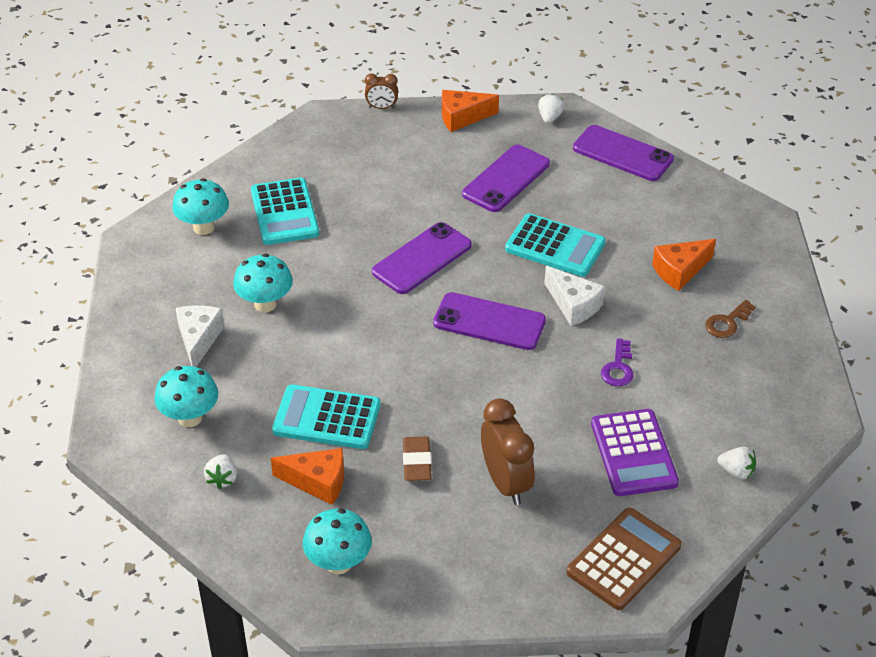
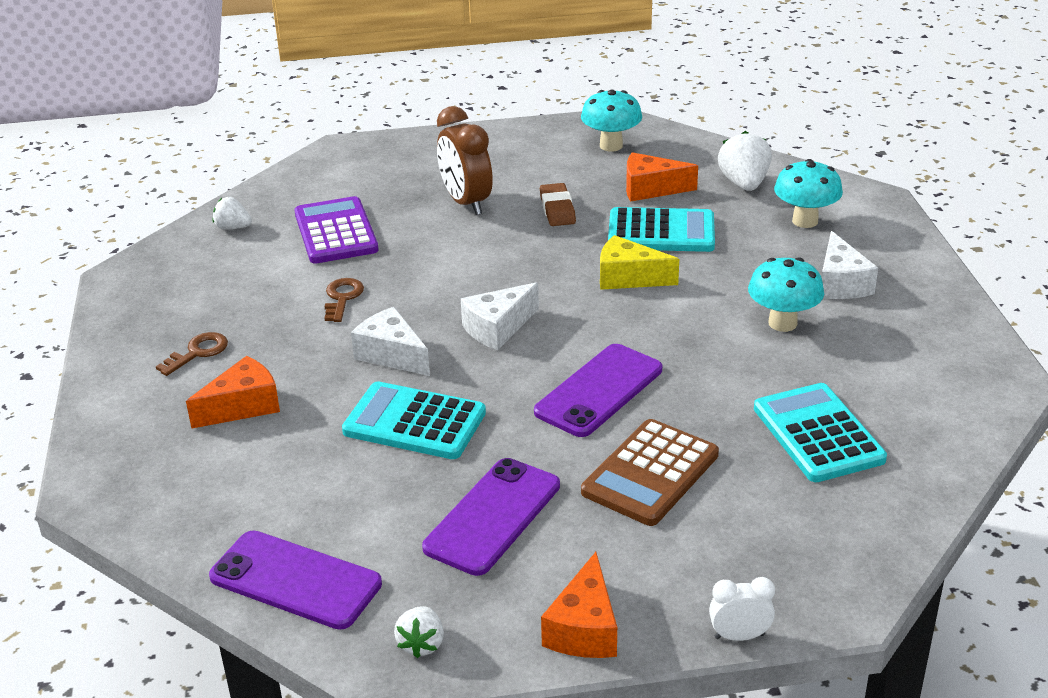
camera: 175 degrees right, 10 degrees down
turquoise mushroom [172,178,229,235] -> none
white strawberry [204,454,237,489] -> white strawberry [718,131,772,191], size x1.65
brown clock [365,73,398,109] -> white clock [709,577,775,641]
purple phone [433,292,546,350] -> white cheese [461,282,539,350]
orange cheese [442,90,499,132] -> orange cheese turned 120 degrees clockwise [541,552,617,658]
brown calculator [567,508,681,610] -> brown calculator moved to [581,419,719,526]
purple key [601,339,634,386] -> brown key [324,278,364,322]
none -> yellow cheese [600,235,679,290]

